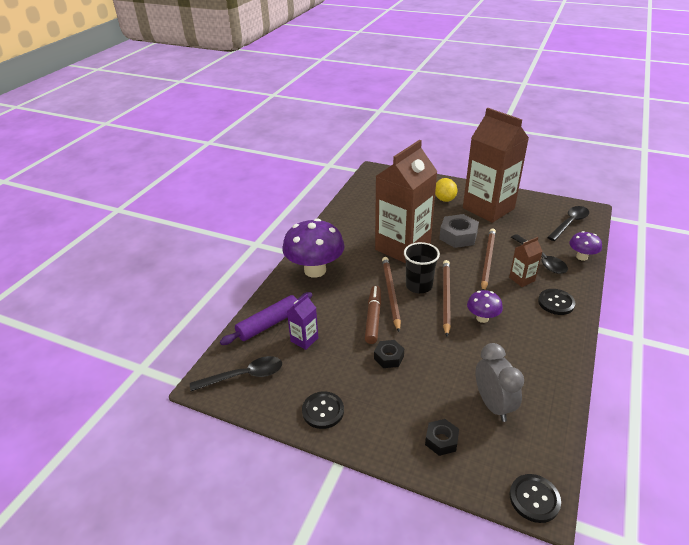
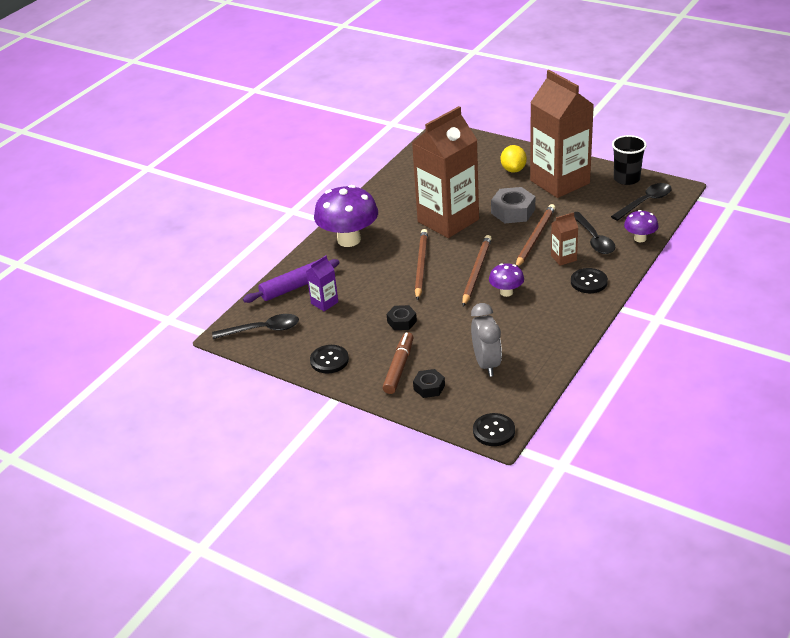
camera: 10 degrees right, 0 degrees up
brown marker [365,286,381,344] -> brown marker moved to [383,332,414,394]
black cup [404,242,440,293] -> black cup moved to [612,135,647,185]

